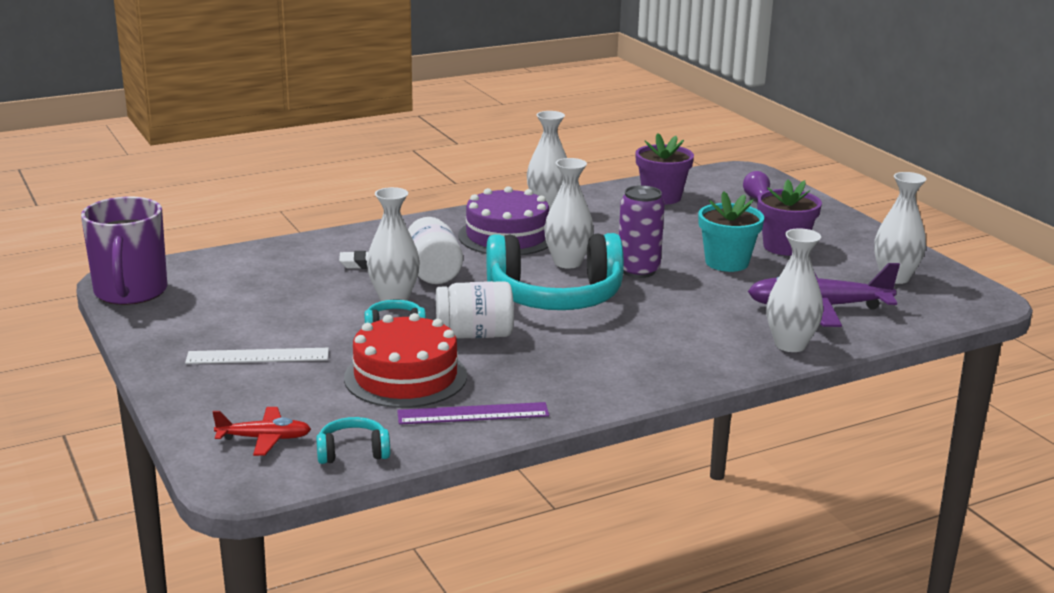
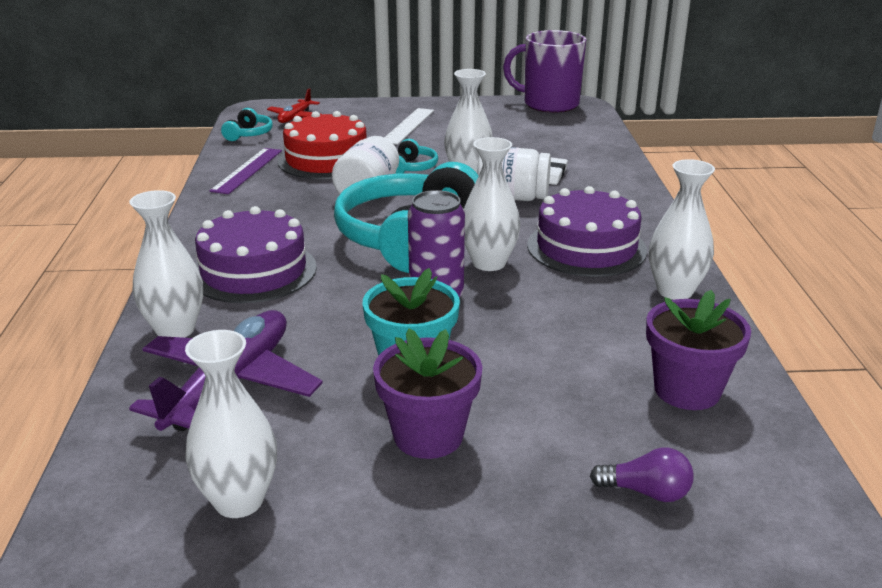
camera: 115 degrees right, 5 degrees up
none -> purple cake [195,206,317,303]

